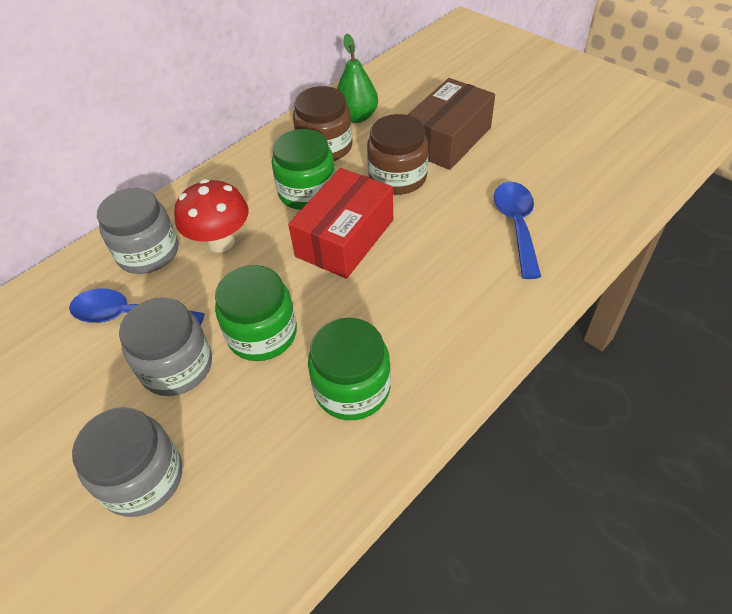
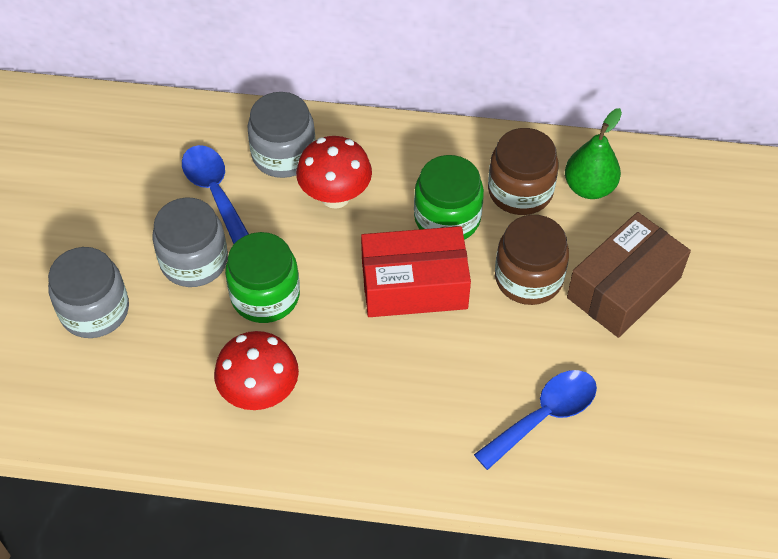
camera: 50 degrees right, 5 degrees up
green jar [308,318,391,420] -> red mushroom [214,331,299,410]
brown box [408,78,495,170] -> brown box turned 45 degrees counterclockwise [567,212,691,338]

